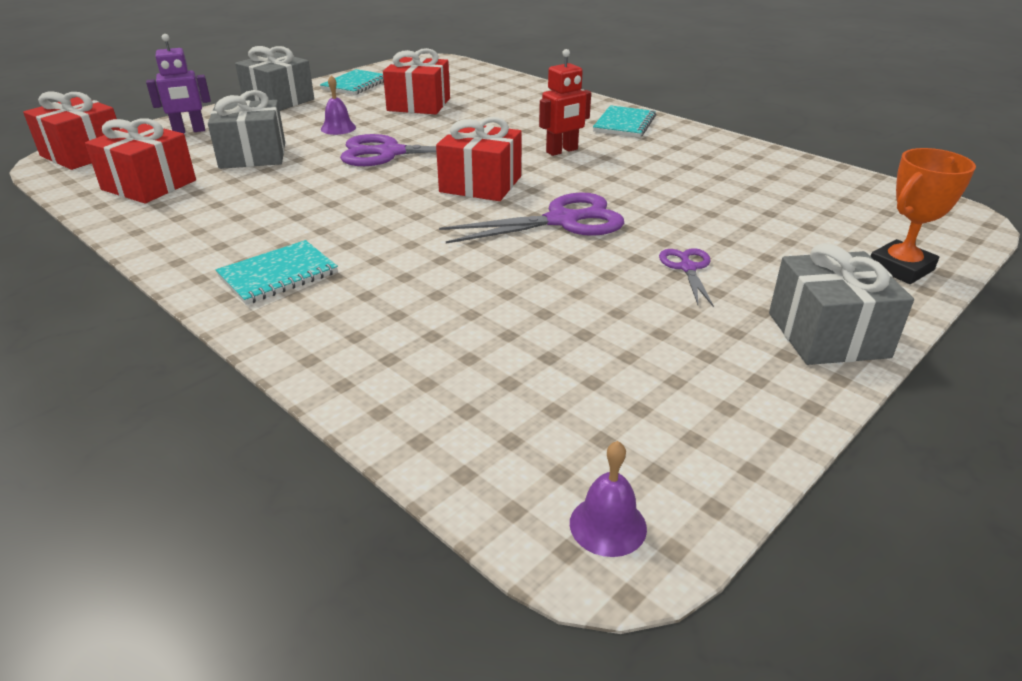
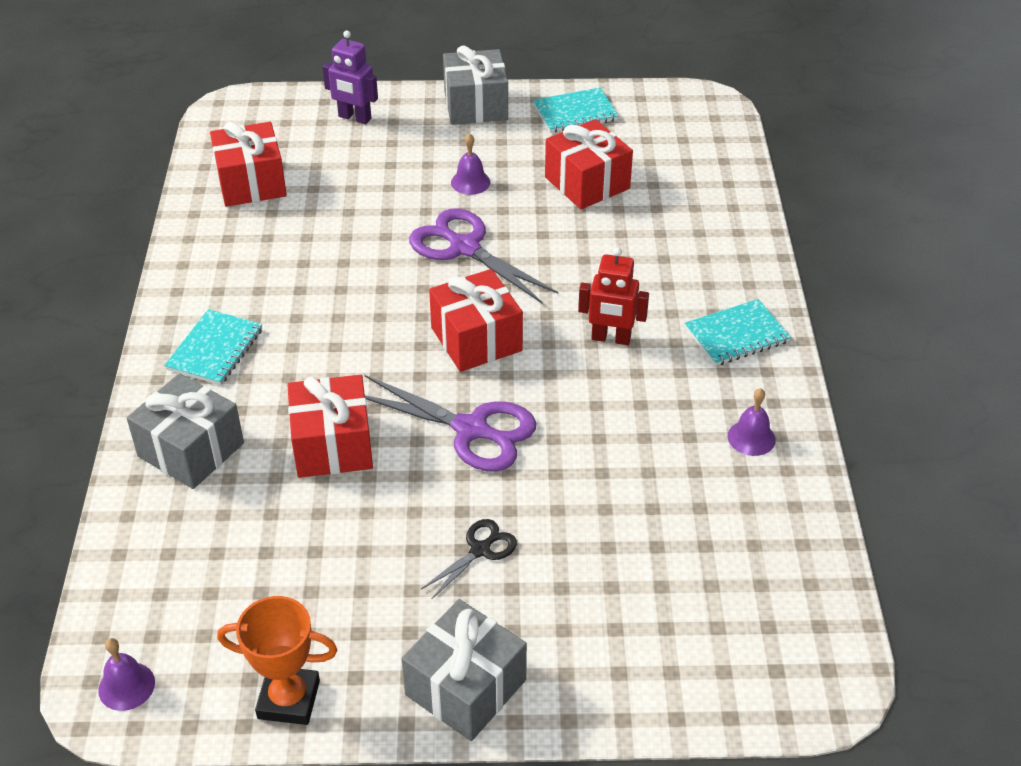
camera: 45 degrees right, 10 degrees up
red gift [23,91,120,170] -> red gift moved to [287,375,373,478]
grey gift [208,90,285,169] -> grey gift moved to [127,373,244,489]
turquoise notebook [216,240,338,305] -> turquoise notebook turned 75 degrees counterclockwise [164,309,262,385]
purple scissors [659,248,714,307] -> black scissors [421,519,517,599]
orange trophy [870,148,976,284] -> orange trophy moved to [217,596,337,725]
none -> purple bell [728,388,776,456]

